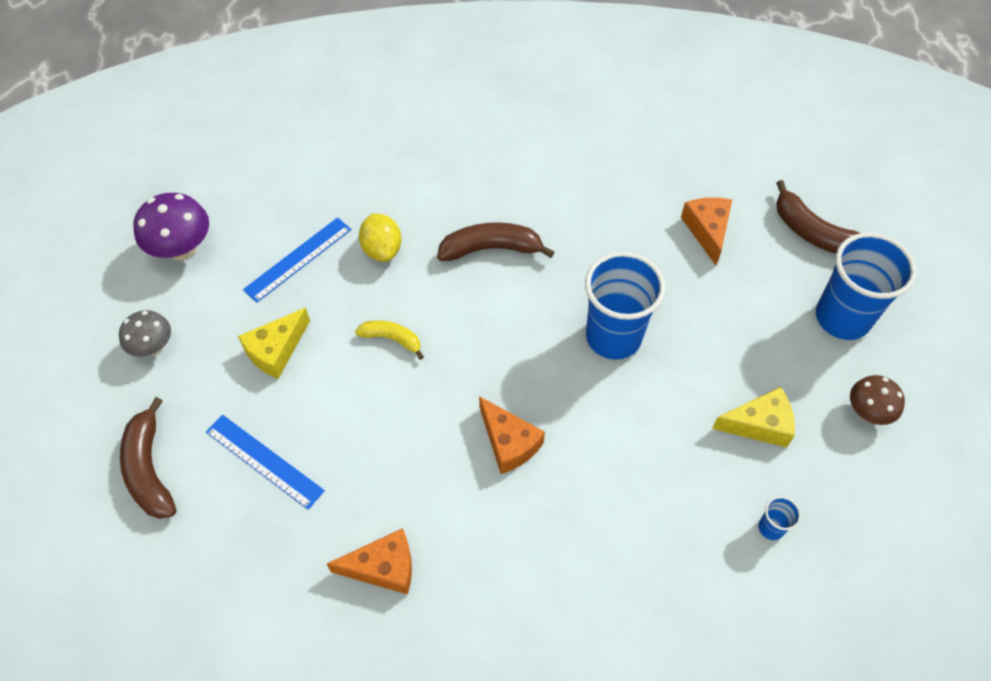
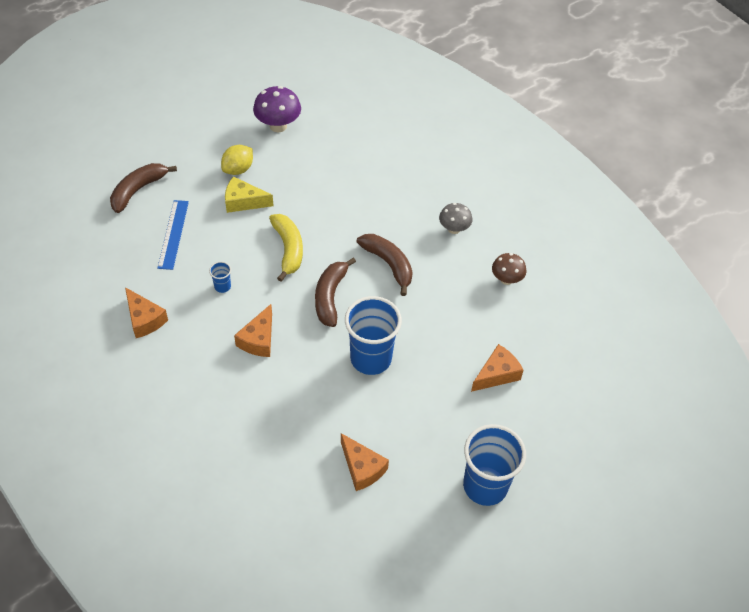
camera: 55 degrees right, 5 degrees down
grey mushroom [119,310,171,357] -> grey mushroom moved to [439,203,472,234]
blue ruler [243,217,352,303] -> none
yellow banana [355,320,424,360] -> yellow banana [269,214,303,282], size x1.62
yellow lemon [359,213,402,262] -> yellow lemon moved to [221,145,253,175]
yellow cheese [712,387,795,447] -> orange cheese [341,433,389,491]
blue cup [759,496,801,540] -> blue cup moved to [209,261,231,293]
brown banana [776,180,860,254] -> brown banana moved to [315,257,356,327]
brown mushroom [850,375,905,425] -> brown mushroom moved to [492,253,526,285]

